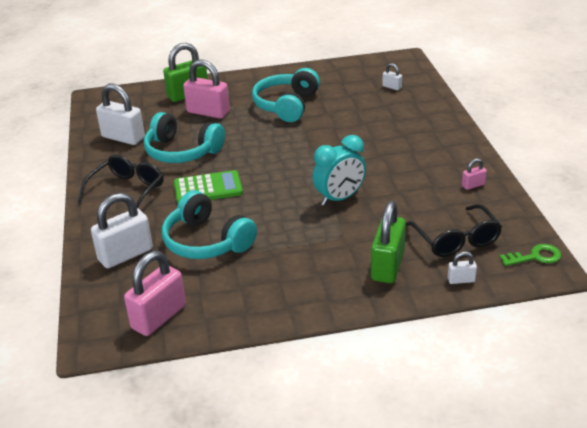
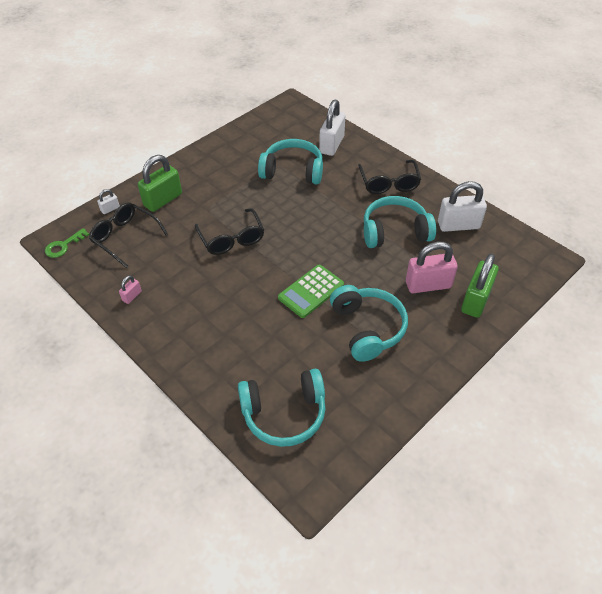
camera: 145 degrees right, 15 degrees up
pink padlock [124,251,186,336] -> none
green calculator [174,170,243,204] -> green calculator moved to [278,265,344,318]
turquoise clock [313,135,366,206] -> black glasses [195,208,264,255]
green padlock [371,201,406,283] -> green padlock turned 60 degrees clockwise [138,155,182,212]
white padlock [382,63,402,90] -> turquoise headphones [238,369,326,447]

